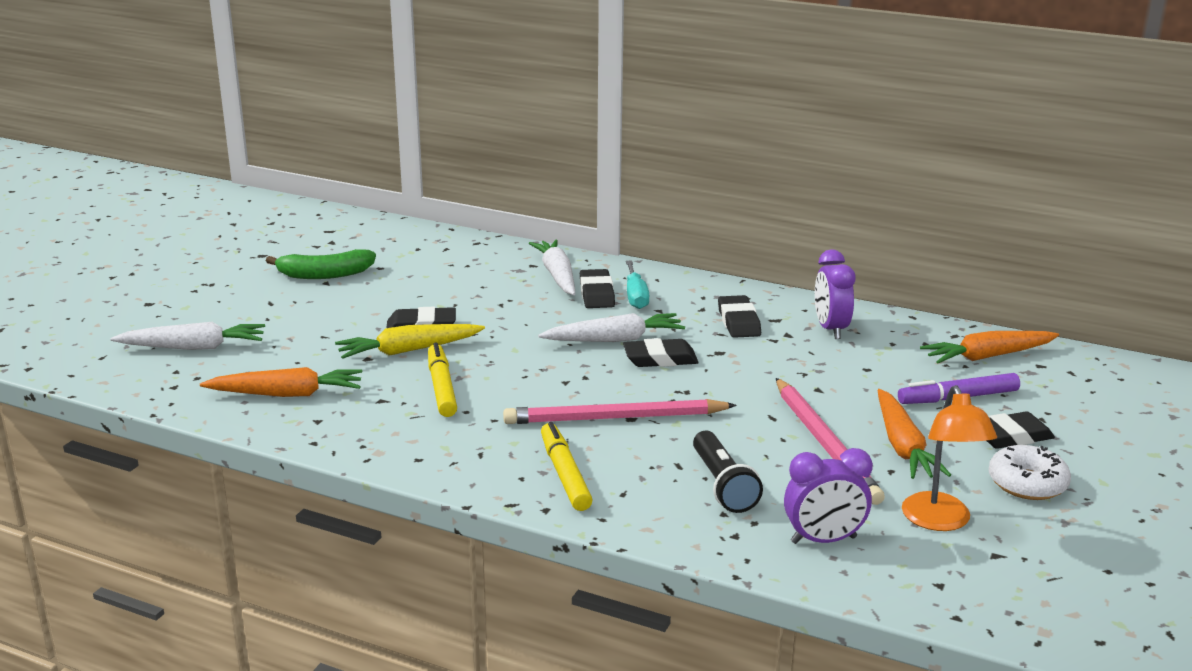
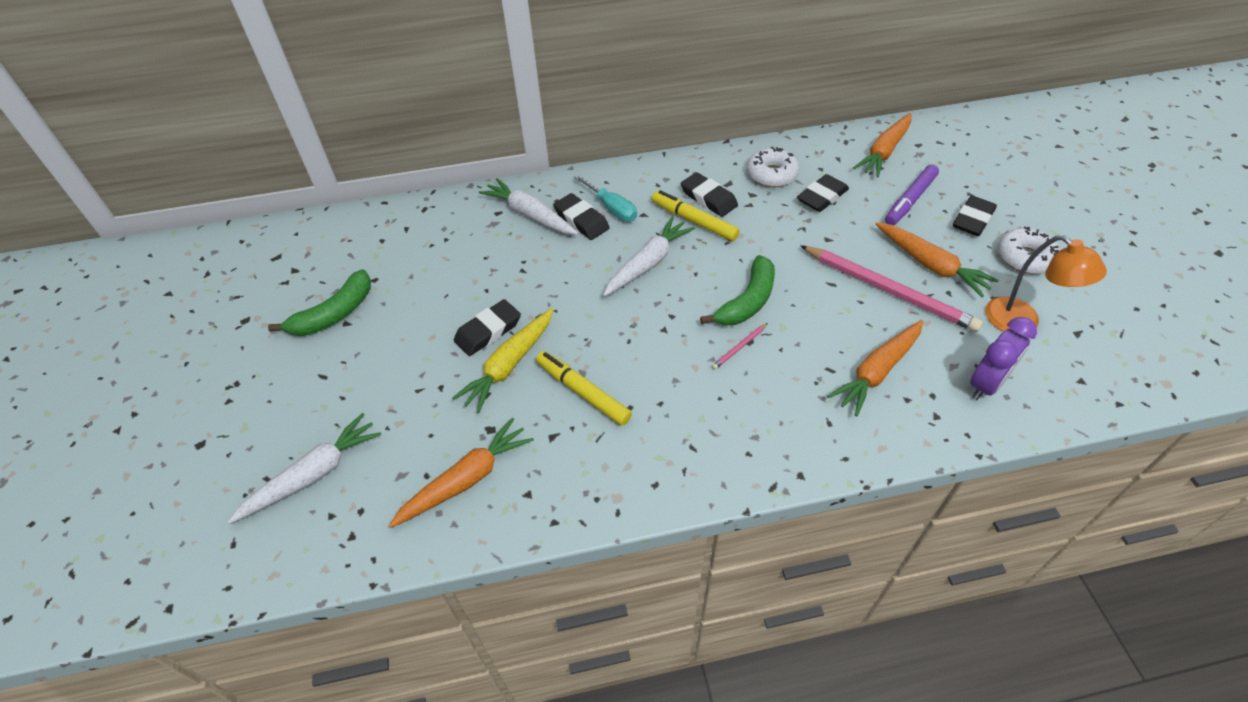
camera: 35 degrees left, 25 degrees up
pink pencil [503,399,737,424] -> pink pencil [712,323,768,370], size x0.40
yellow marker [541,422,592,511] -> yellow marker moved to [652,190,740,241]
black eraser [623,338,699,367] -> black eraser moved to [797,174,849,212]
black flashlight [693,431,763,513] -> orange carrot [827,320,923,416]
purple clock [815,249,855,339] -> white donut [747,147,799,187]
none -> green banana [700,255,775,325]

